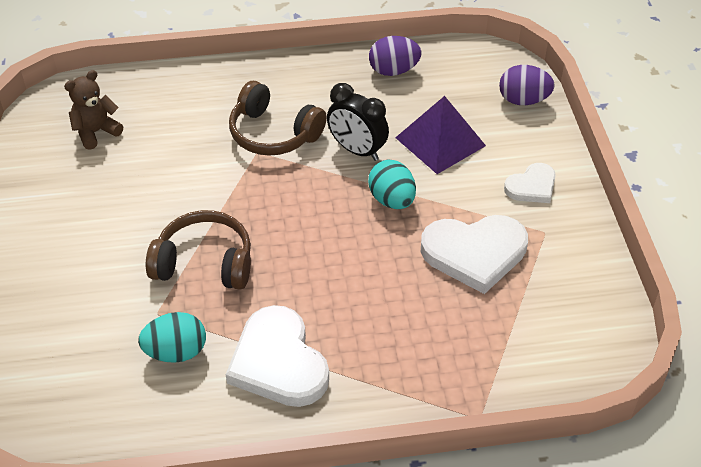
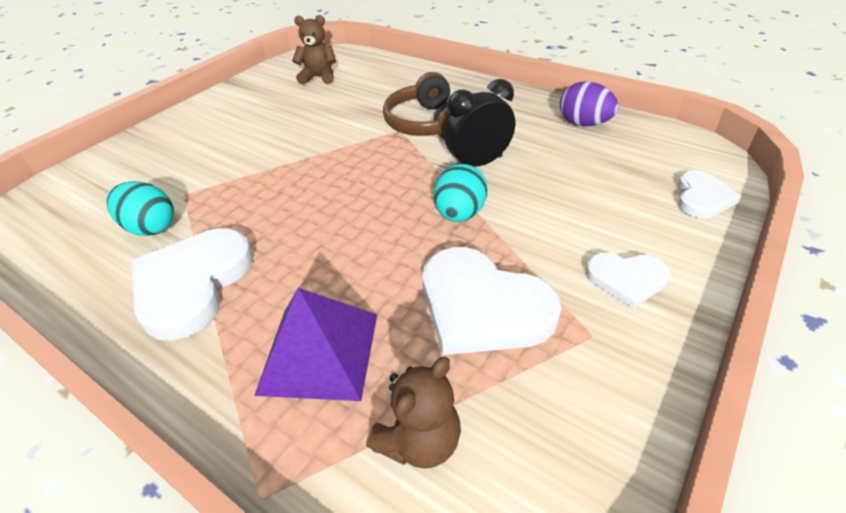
camera: 45 degrees right, 5 degrees down
brown headphones [146,210,251,290] -> none
black clock [327,83,389,161] -> black clock turned 75 degrees clockwise [444,79,515,167]
purple pyramid [395,96,486,174] -> purple pyramid moved to [254,288,377,401]
purple egg [499,65,555,105] -> white heart [678,170,741,218]
none -> brown teddy bear [366,357,461,469]

